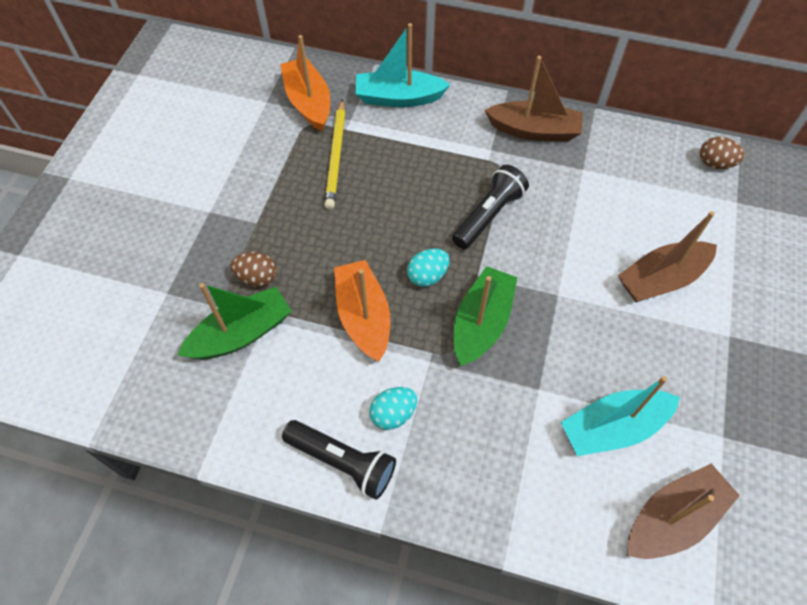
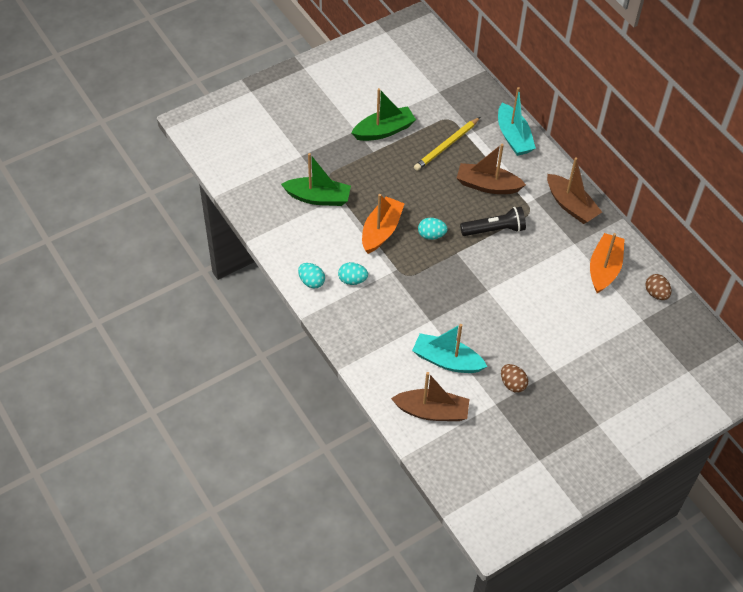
camera: 40 degrees right, 5 degrees down
brown egg [230,252,277,287] -> brown egg moved to [501,364,528,393]
orange boat [280,35,330,131] -> orange boat moved to [590,233,624,293]
black flashlight [282,420,396,499] -> turquoise egg [298,263,325,289]
turquoise boat [355,23,451,107] -> turquoise boat turned 150 degrees counterclockwise [498,87,536,156]
green boat [454,266,518,366] -> green boat moved to [351,88,416,141]
brown boat [618,211,717,302] -> brown boat moved to [457,144,526,194]

